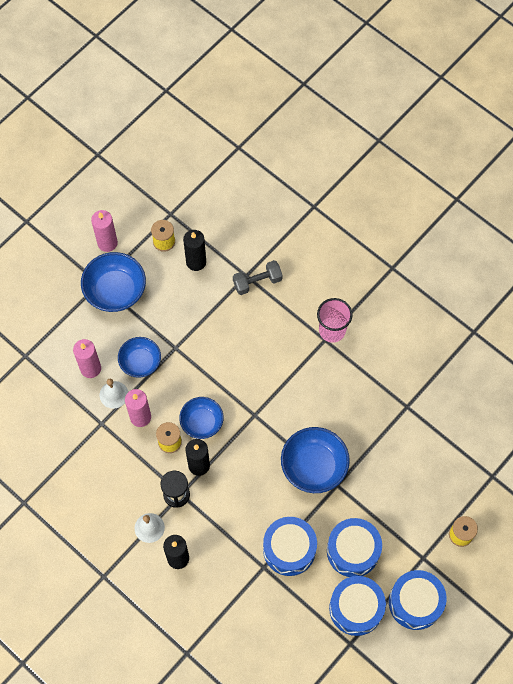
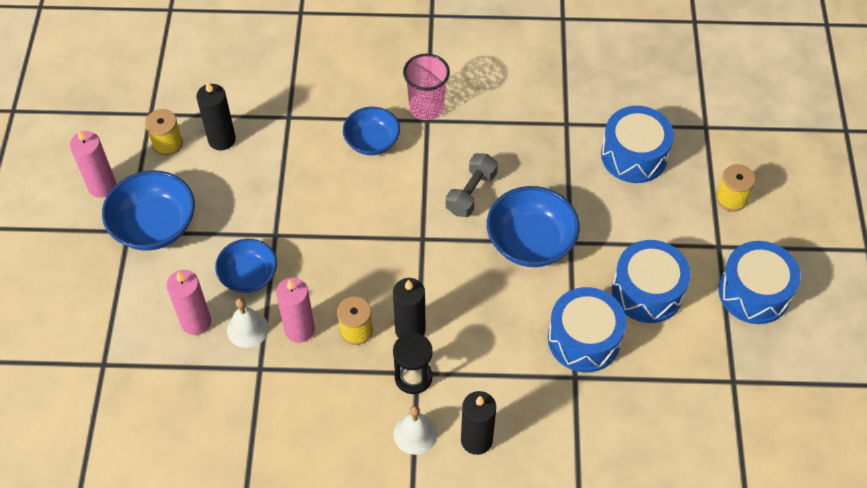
camera: 40 degrees left, 10 degrees down
blue bowl [179,397,224,439] -> blue bowl moved to [343,107,400,155]
grey dumbbell [233,260,283,295] -> grey dumbbell moved to [446,153,498,217]
blue drum [329,576,386,636] -> blue drum moved to [601,106,674,183]

